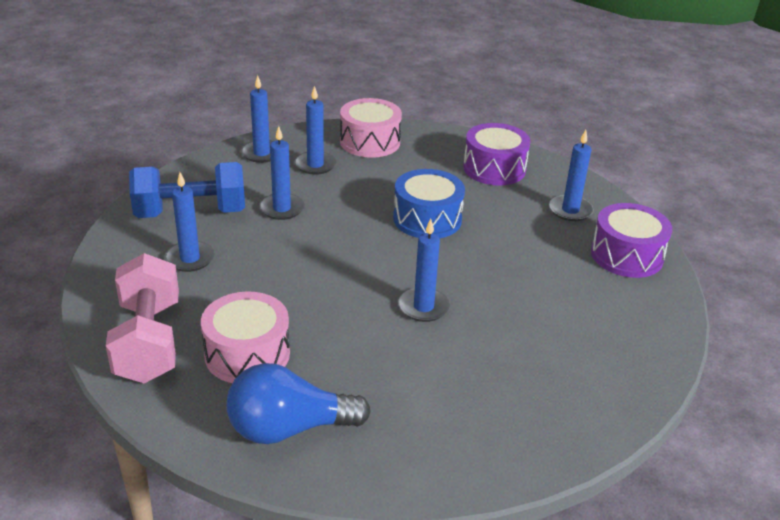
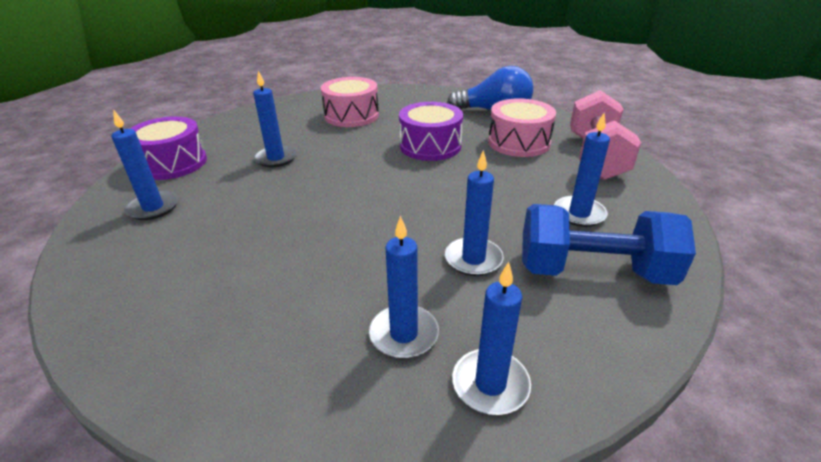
camera: 160 degrees left, 0 degrees up
pink drum [340,98,402,158] -> pink drum moved to [321,77,379,127]
blue drum [393,169,465,239] -> none
blue candle [398,219,450,322] -> blue candle moved to [253,71,297,167]
purple drum [463,123,530,186] -> purple drum moved to [399,102,463,161]

